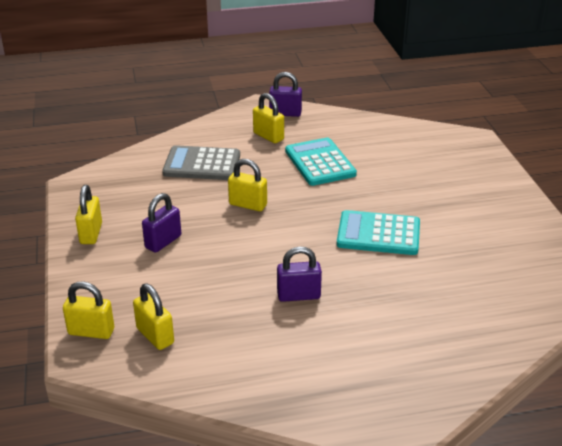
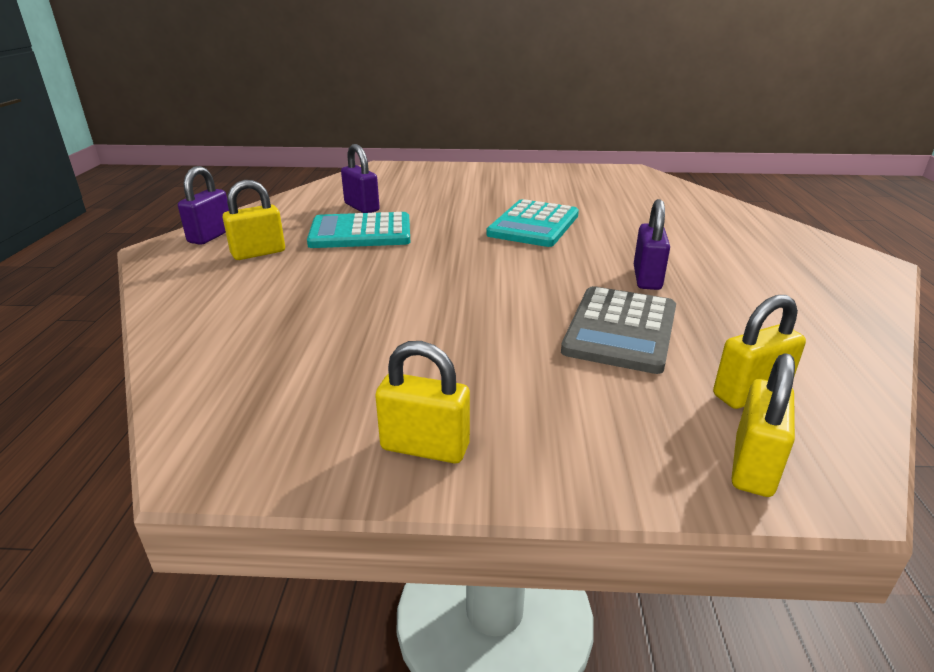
camera: 75 degrees left, 5 degrees down
purple padlock [142,193,181,253] -> purple padlock moved to [341,144,379,213]
grey calculator [162,145,240,180] -> grey calculator moved to [561,286,676,374]
yellow padlock [228,159,267,211] -> none

